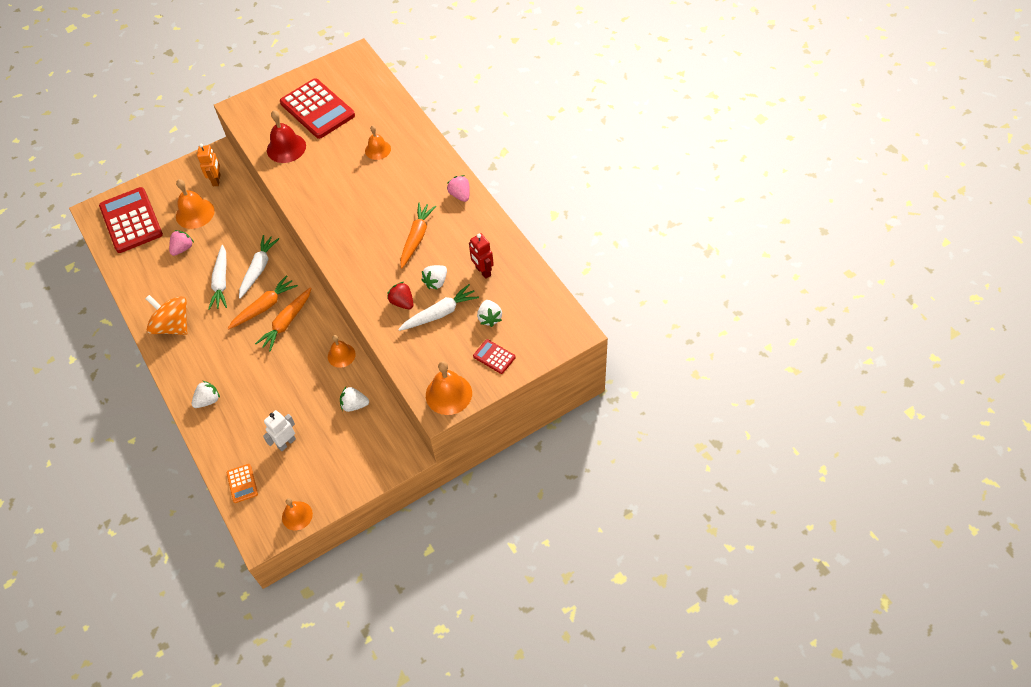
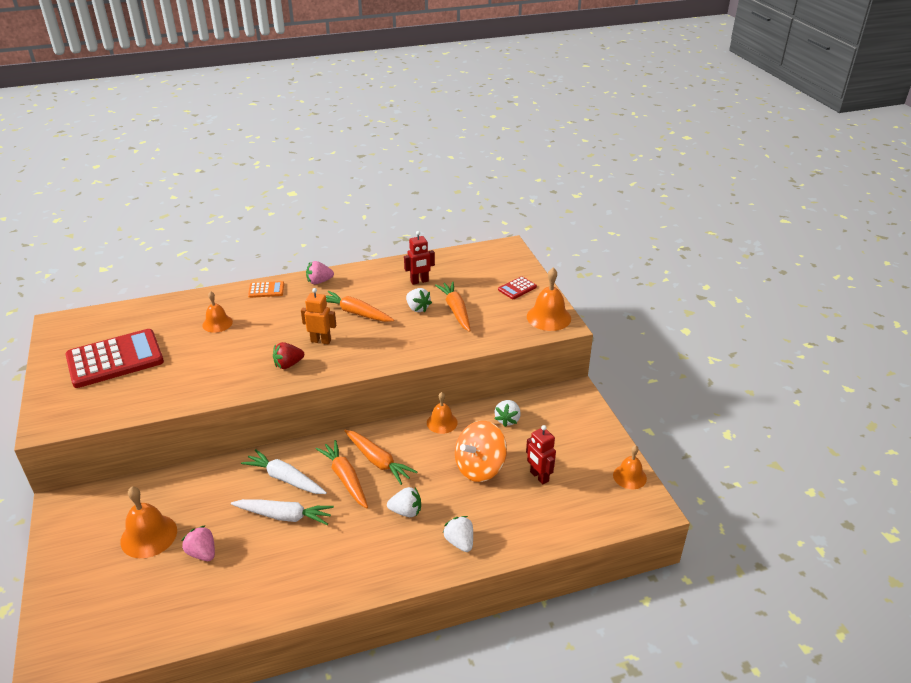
camera: 80 degrees left, 20 degrees down
red calculator [99,187,163,253] -> none
orange spinning top [145,295,188,335] -> orange spinning top moved to [455,421,507,482]
orange robot [197,144,221,186] -> orange robot moved to [301,288,336,344]
orange calculator [226,464,258,503] -> orange calculator moved to [248,281,284,298]
white robot [263,410,296,451] -> red robot [526,425,556,484]
red bell [267,110,306,163] -> none
red strawberry [387,282,413,309] -> red strawberry moved to [273,342,304,369]
white carrot [398,284,479,331] -> orange carrot [435,281,471,332]
white strawberry [477,300,502,327] -> white strawberry moved to [387,487,421,517]

